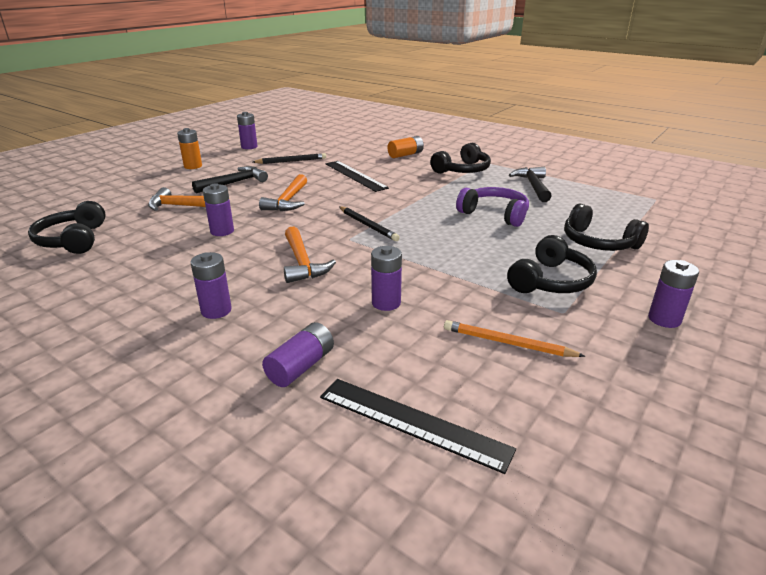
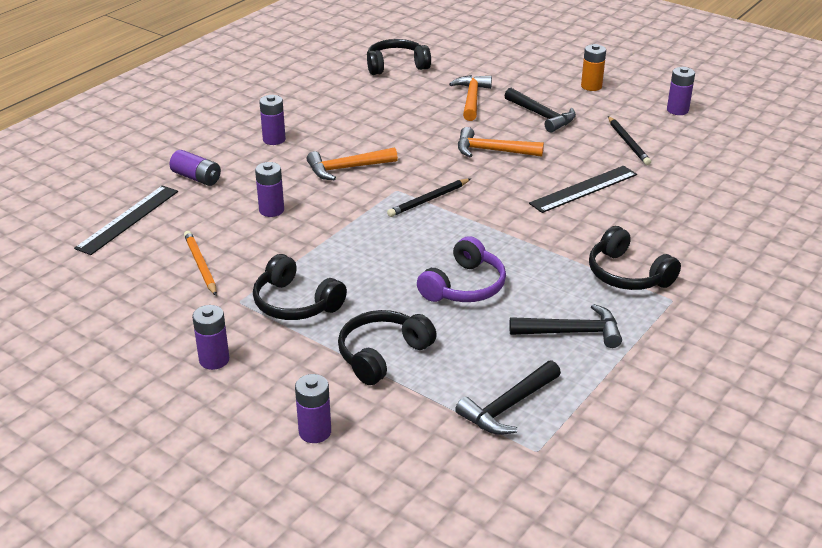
camera: 90 degrees right, 5 degrees up
purple battery [203,183,234,236] -> purple battery moved to [295,374,331,443]
orange battery [387,136,424,158] -> none
orange pencil [444,320,586,357] -> orange pencil turned 45 degrees counterclockwise [184,231,217,296]
none -> black hammer [455,360,561,435]

